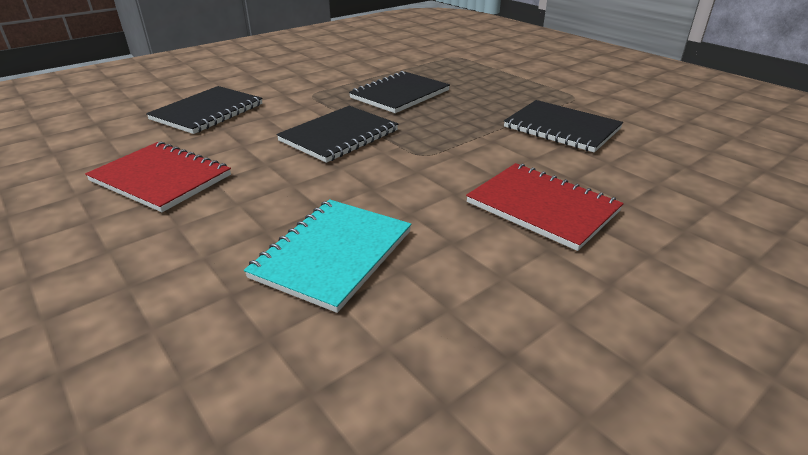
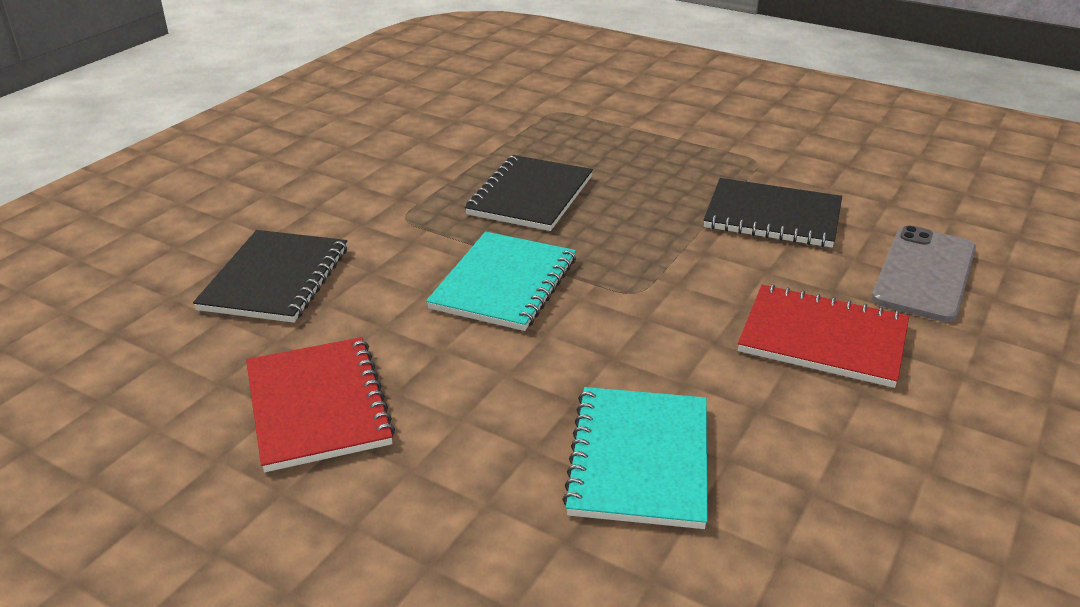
camera: 20 degrees left, 0 degrees up
red notebook [85,142,231,212] -> red notebook turned 60 degrees clockwise [246,337,395,472]
black notebook [276,106,398,163] -> turquoise notebook [426,232,576,331]
none -> grey phone [872,225,976,322]

